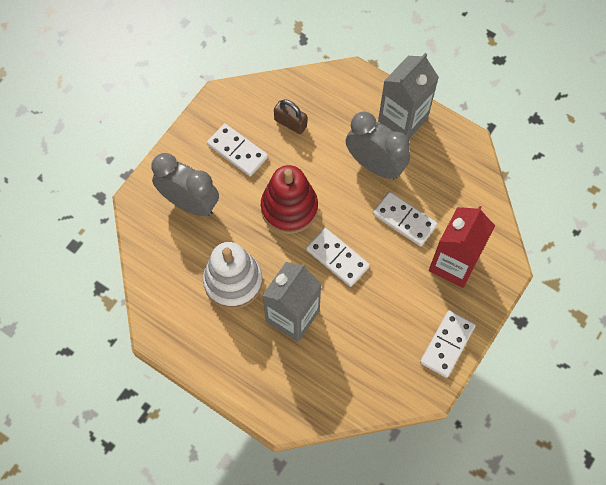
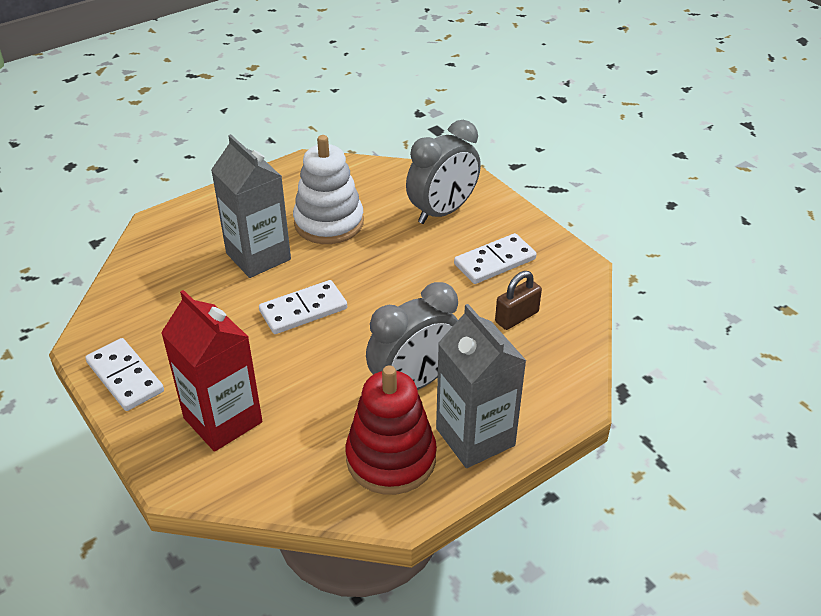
camera: 110 degrees right, 25 degrees down
red stacking toy [261,165,318,234] -> red stacking toy moved to [345,366,437,495]
white domino [373,191,438,246] -> none

